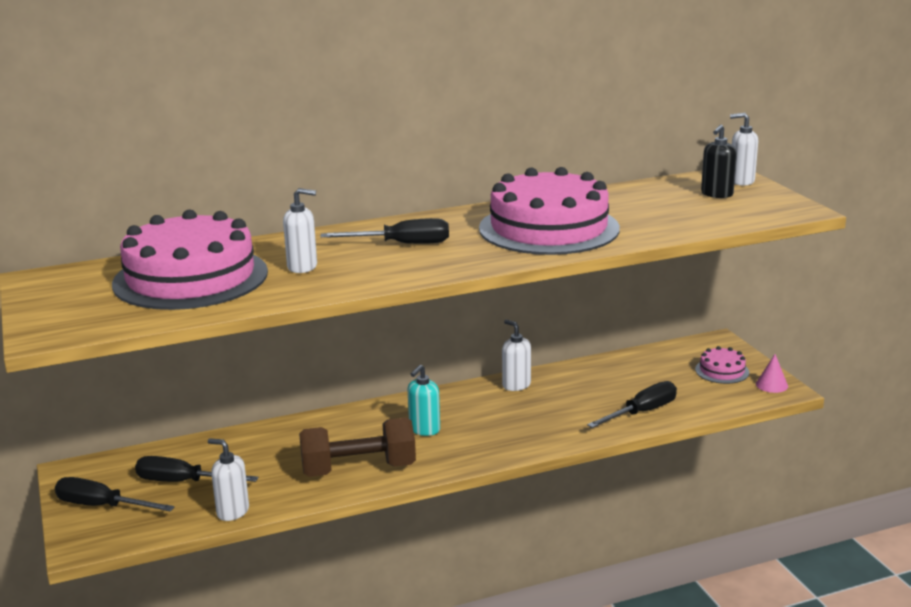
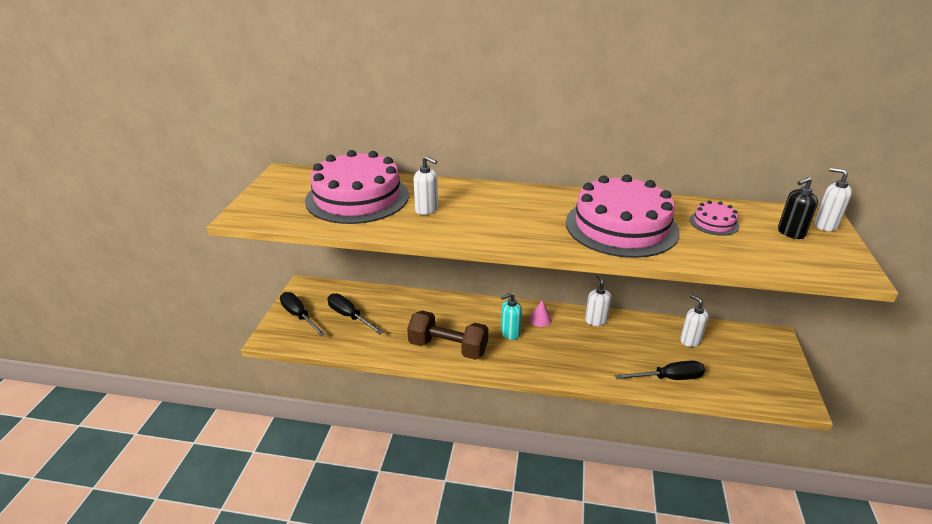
camera: 30 degrees right, 10 degrees up
white soap dispenser [208,438,249,521] -> white soap dispenser moved to [680,294,709,347]
black screwdriver [320,218,449,244] -> none
pink cake [695,346,749,384] -> pink cake moved to [690,201,740,236]
pink cone [756,354,788,393] -> pink cone moved to [529,300,552,327]

